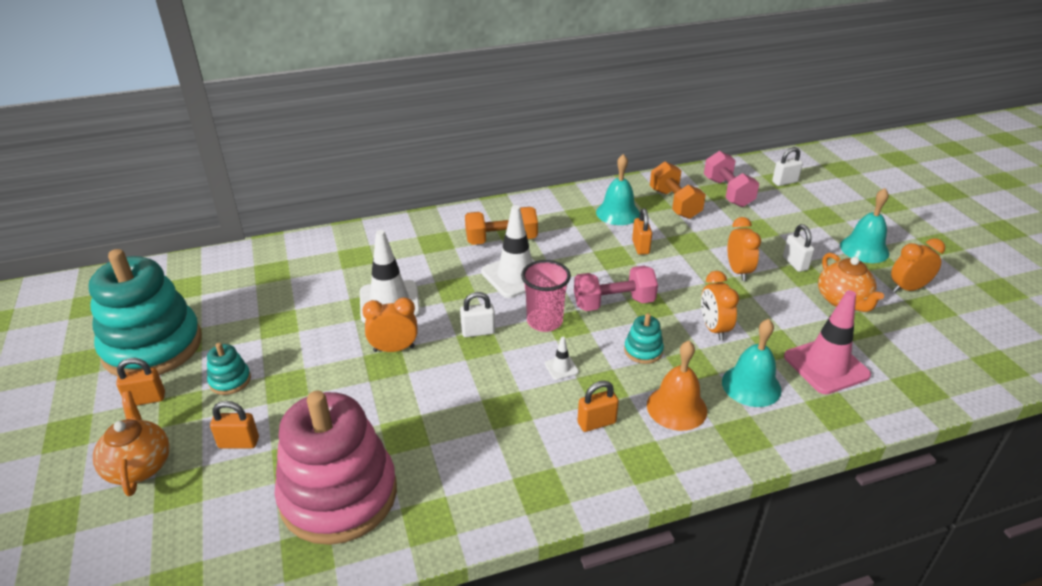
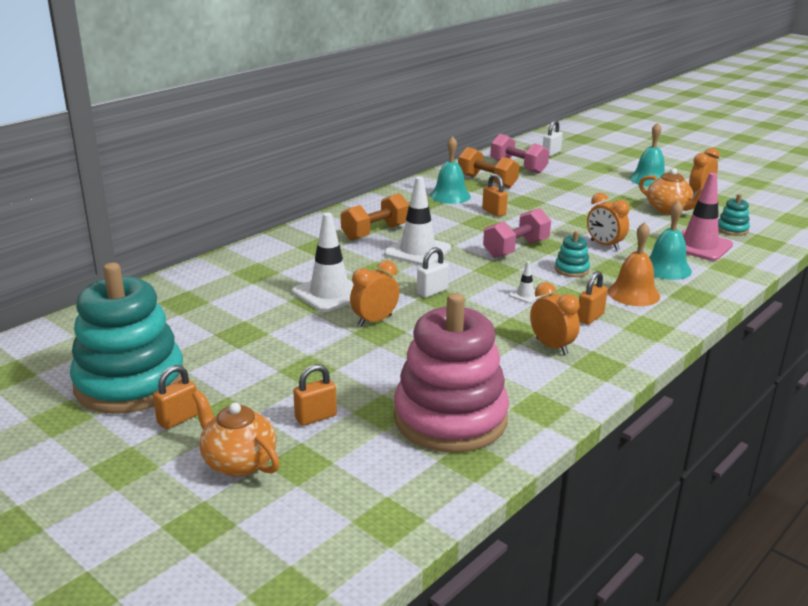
camera: 30 degrees left, 10 degrees down
turquoise stacking toy [207,343,251,395] -> turquoise stacking toy moved to [718,194,750,236]
pink cup [521,260,571,332] -> none
orange clock [728,217,761,281] -> orange clock moved to [530,282,580,355]
white padlock [783,224,815,272] -> none

